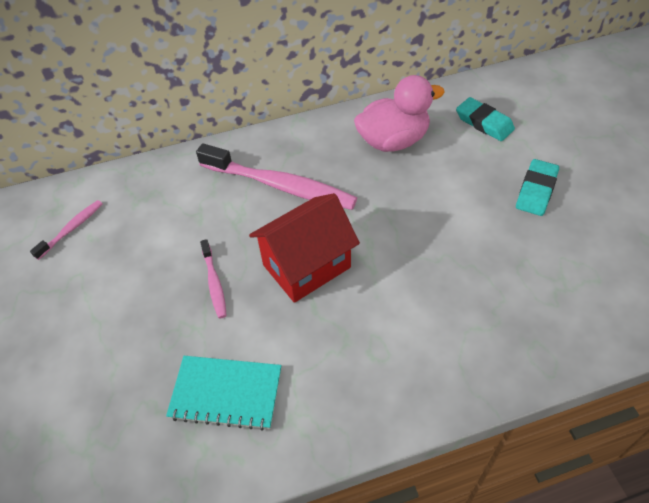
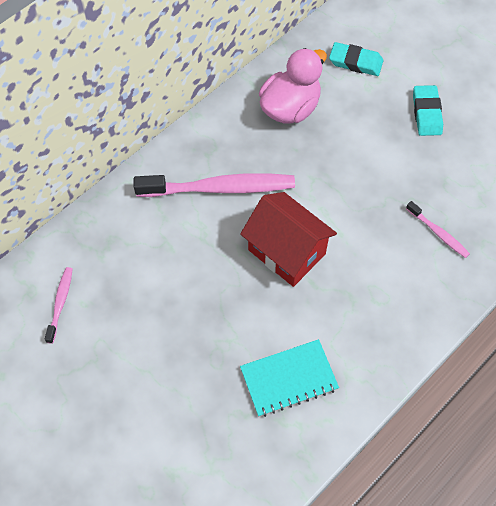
camera: 30 degrees left, 10 degrees up
pink toothbrush [200,239,227,319] -> pink toothbrush moved to [406,201,470,258]
red house [249,193,360,303] -> red house turned 75 degrees counterclockwise [240,192,337,287]

